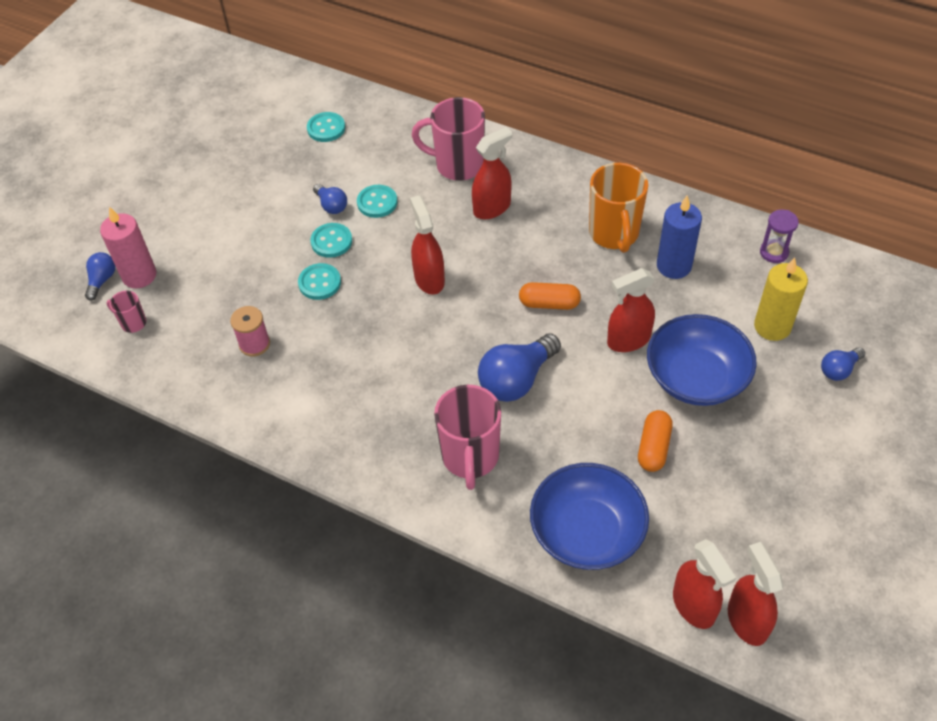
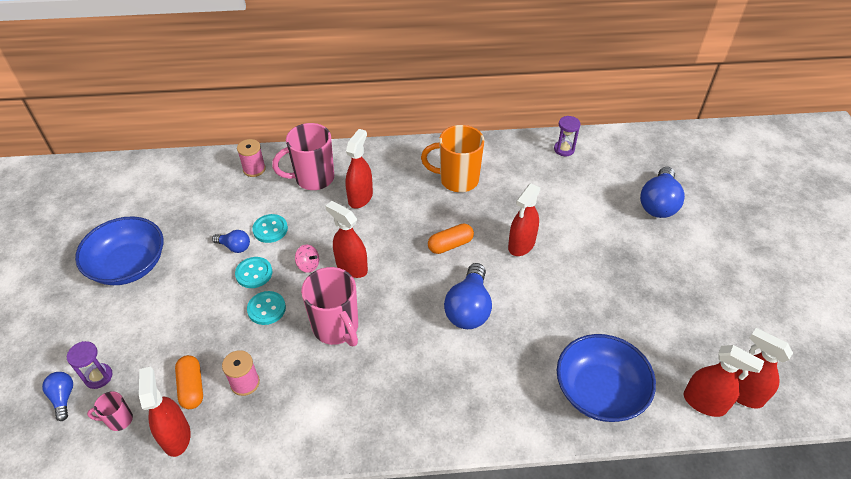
camera: 35 degrees left, 5 degrees down
pink candle [100,207,156,289] -> purple hourglass [67,341,113,389]
turquoise button [307,112,345,142] -> none
pink mug [434,385,501,490] -> pink mug moved to [301,267,358,346]
orange mug [589,163,648,253] -> orange mug turned 135 degrees clockwise [421,125,484,192]
orange capsule [638,410,673,472] -> orange capsule moved to [175,355,203,409]
blue bowl [647,314,757,406] -> blue bowl moved to [75,216,163,285]
blue candle [657,195,702,279] -> none
yellow candle [754,258,808,341] -> none
blue light bulb [821,347,865,381] -> blue light bulb [640,167,685,218], size x1.87
none -> red spray bottle [139,367,191,457]
none -> pink spool [237,139,266,177]
none -> pink spinning top [295,245,319,273]

